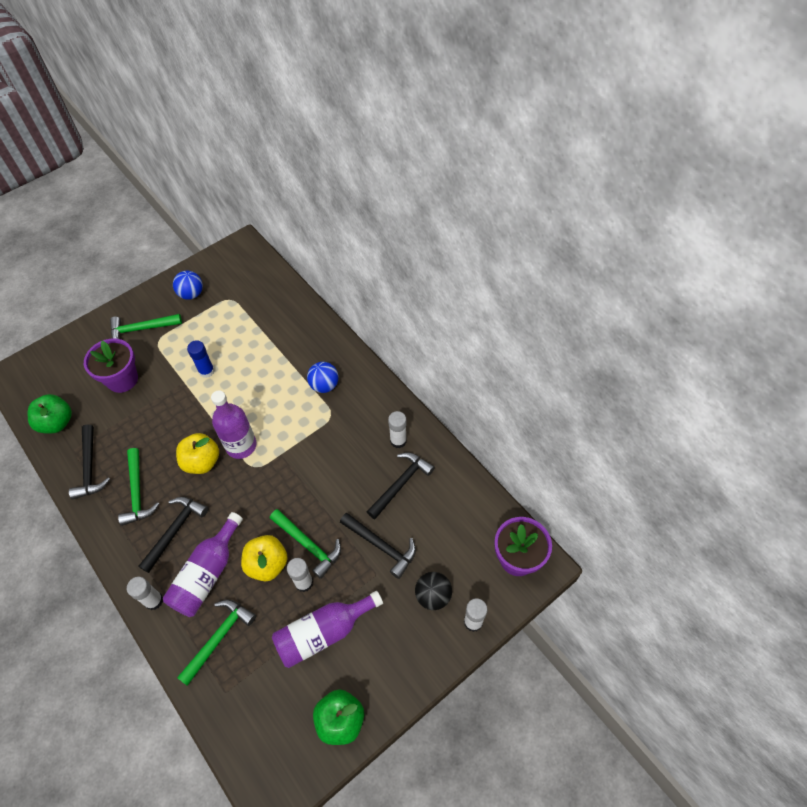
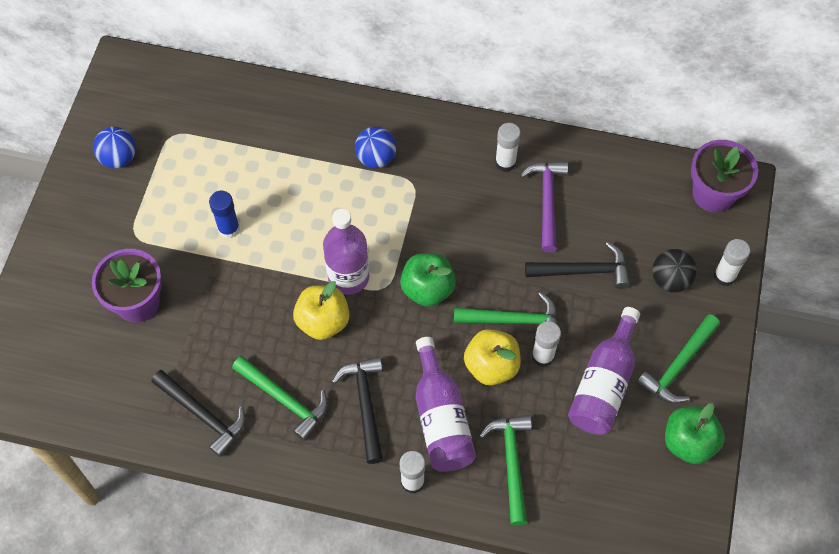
camera: 40 degrees left, 5 degrees up
green apple [28,394,72,433] -> green apple moved to [400,253,456,307]
green hammer [110,314,182,339] -> green hammer moved to [637,314,720,404]
black hammer [366,452,435,519] -> purple hammer [520,161,568,252]

